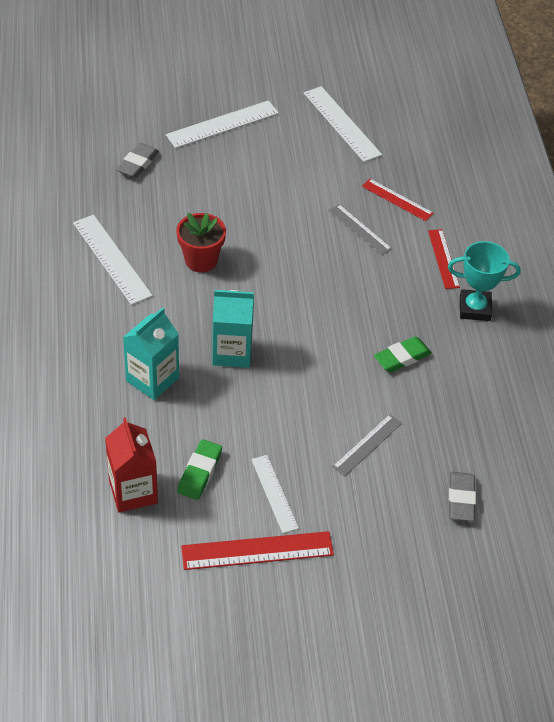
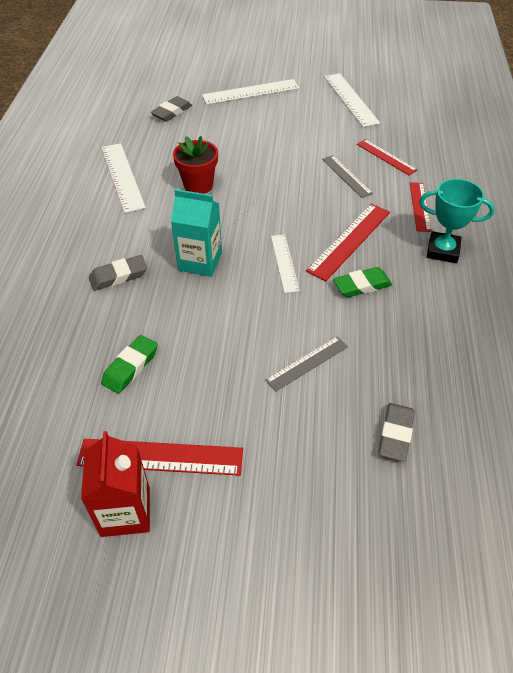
camera: 15 degrees right, 0 degrees up
red carton [105,417,158,513] -> red carton moved to [81,431,150,537]
turquoise carton [123,307,179,400] -> grey eraser [89,255,147,291]
white ruler [251,455,299,533] -> white ruler moved to [271,235,300,293]
none -> red ruler [306,204,390,281]

